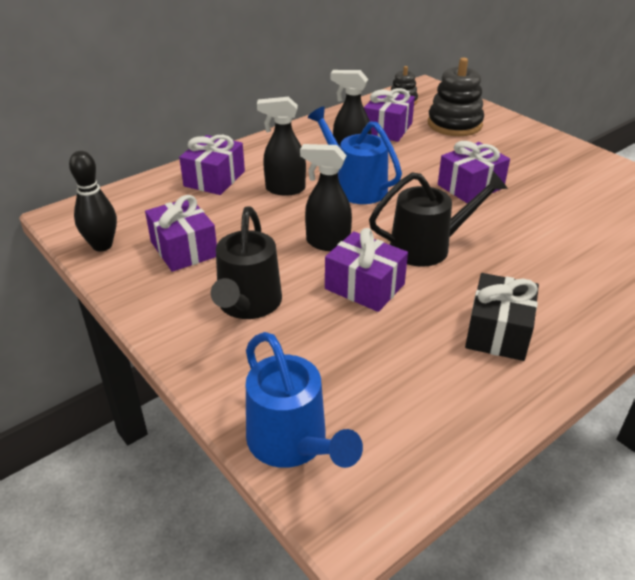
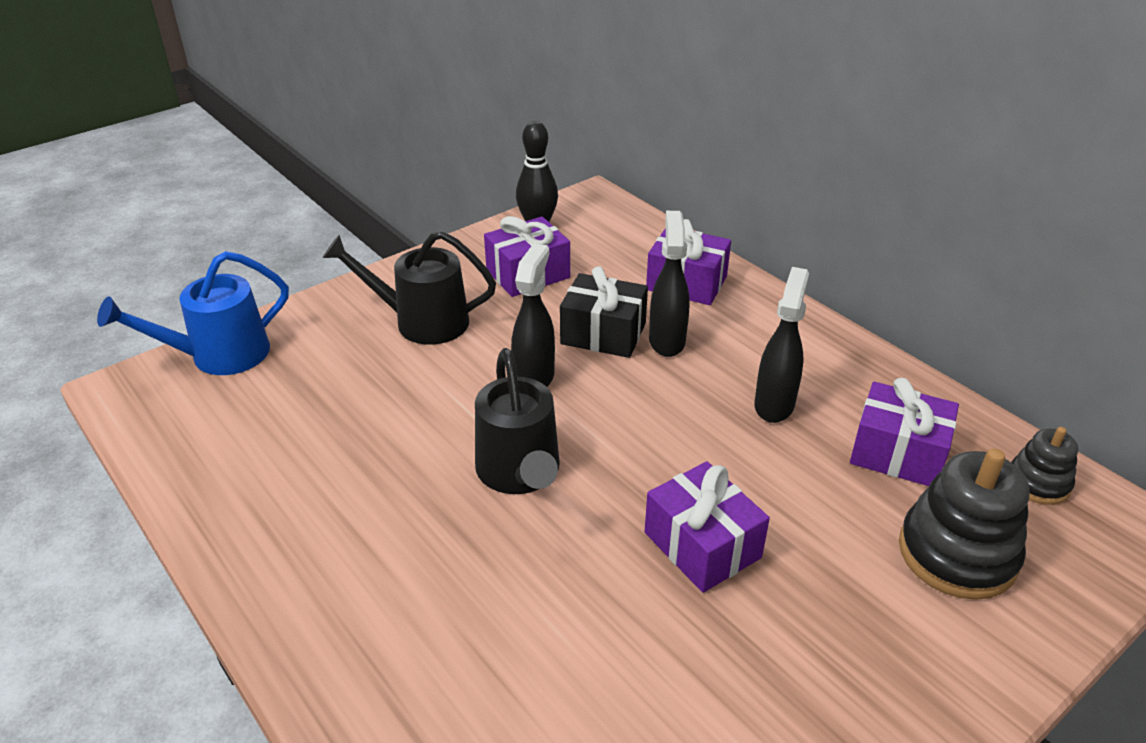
camera: 90 degrees right, 0 degrees up
blue watering can [308,106,402,204] -> none
purple gift [325,228,408,312] -> none
black gift [465,273,539,361] -> black gift moved to [560,266,648,358]

